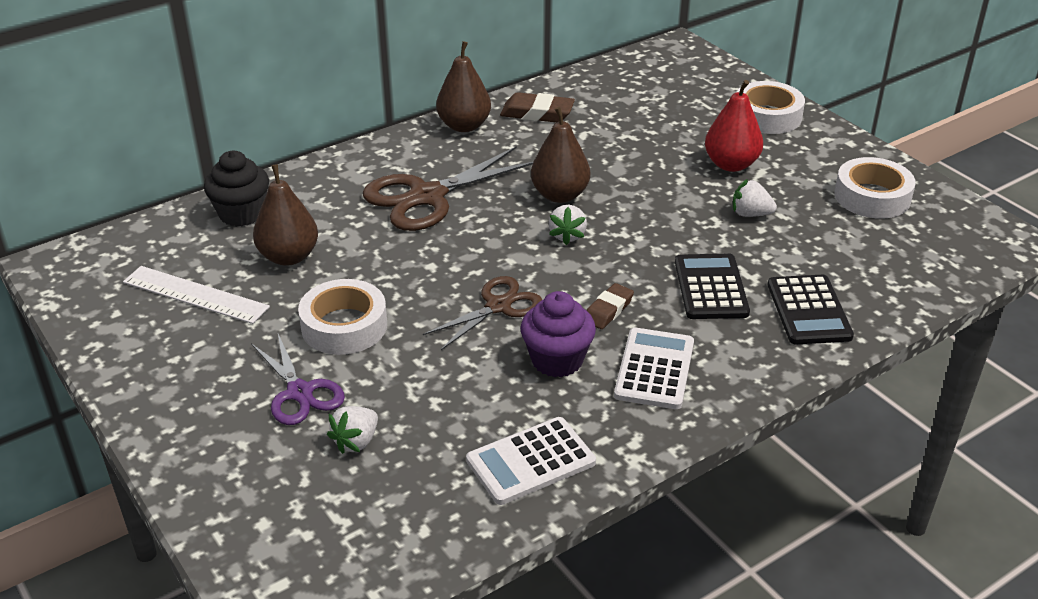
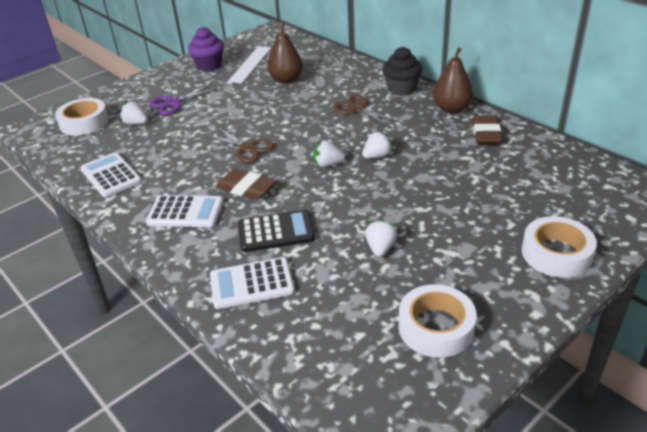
camera: 85 degrees right, 0 degrees up
black cupcake [204,151,269,227] -> black cupcake moved to [382,47,422,96]
white tape [298,279,387,355] -> white tape moved to [55,98,109,136]
brown scissors [363,146,533,231] -> brown scissors [333,95,401,128], size x0.61
purple cupcake [520,291,596,377] -> purple cupcake moved to [188,27,224,72]
brown pear [531,107,590,203] -> white strawberry [362,131,393,159]
brown eraser [586,283,634,329] -> brown eraser [216,169,276,200], size x1.50
red pear [705,80,763,172] -> none
black calculator [768,275,854,344] -> white calculator [210,257,295,309]

